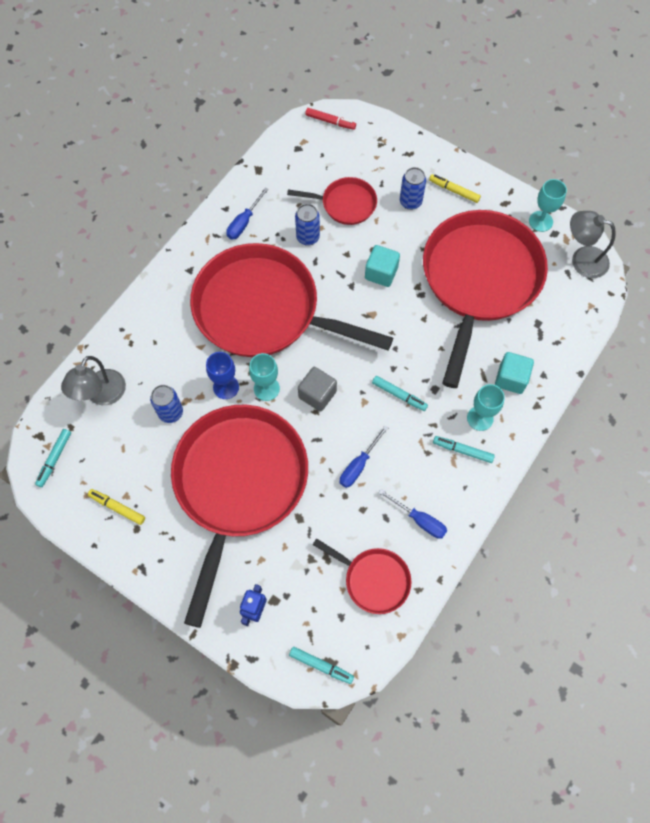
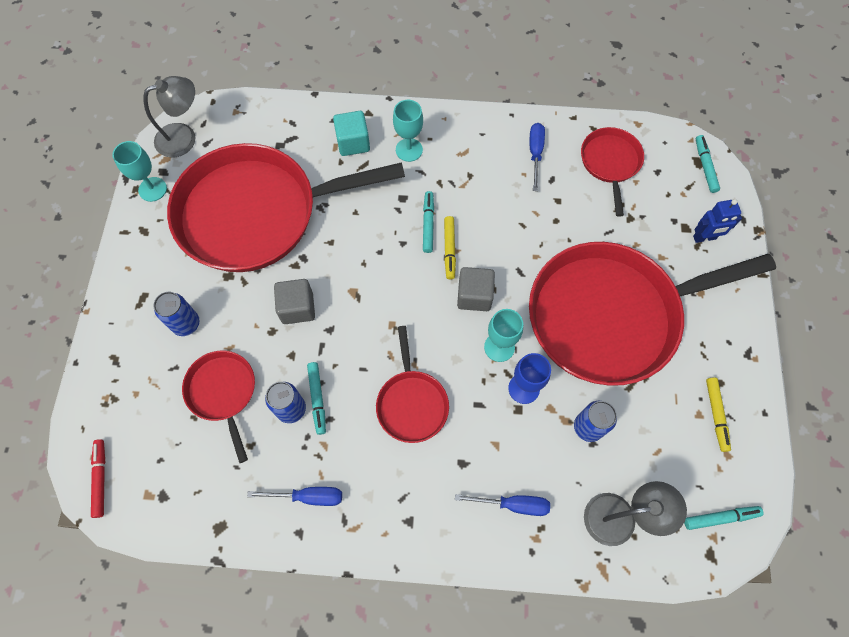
camera: 120 degrees left, 0 degrees up
red pan [190,243,393,357] -> red pan [376,326,449,443], size x0.46
blue screwdriver [340,426,388,488] -> blue screwdriver moved to [455,494,550,516]
turquoise cube [365,245,400,287] -> grey cube [274,279,315,324]
yellow marker [429,174,481,203] -> yellow marker moved to [444,216,456,280]
turquoise marker [433,436,495,463] -> turquoise marker moved to [307,362,326,435]
grey lamp [570,211,616,278] -> grey lamp turned 105 degrees counterclockwise [144,76,195,157]

